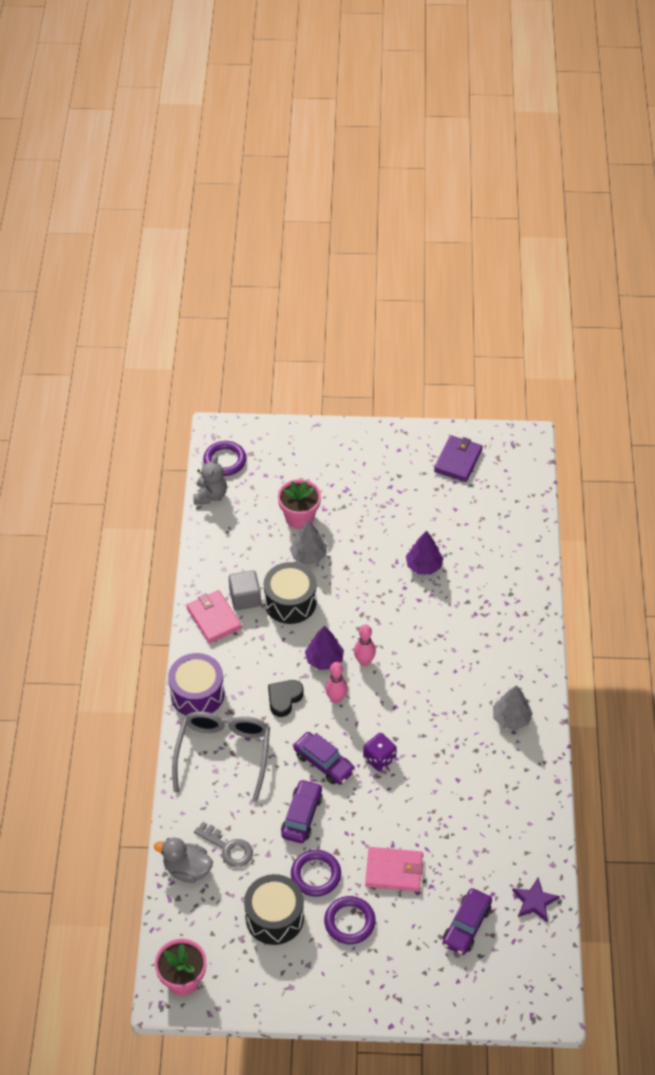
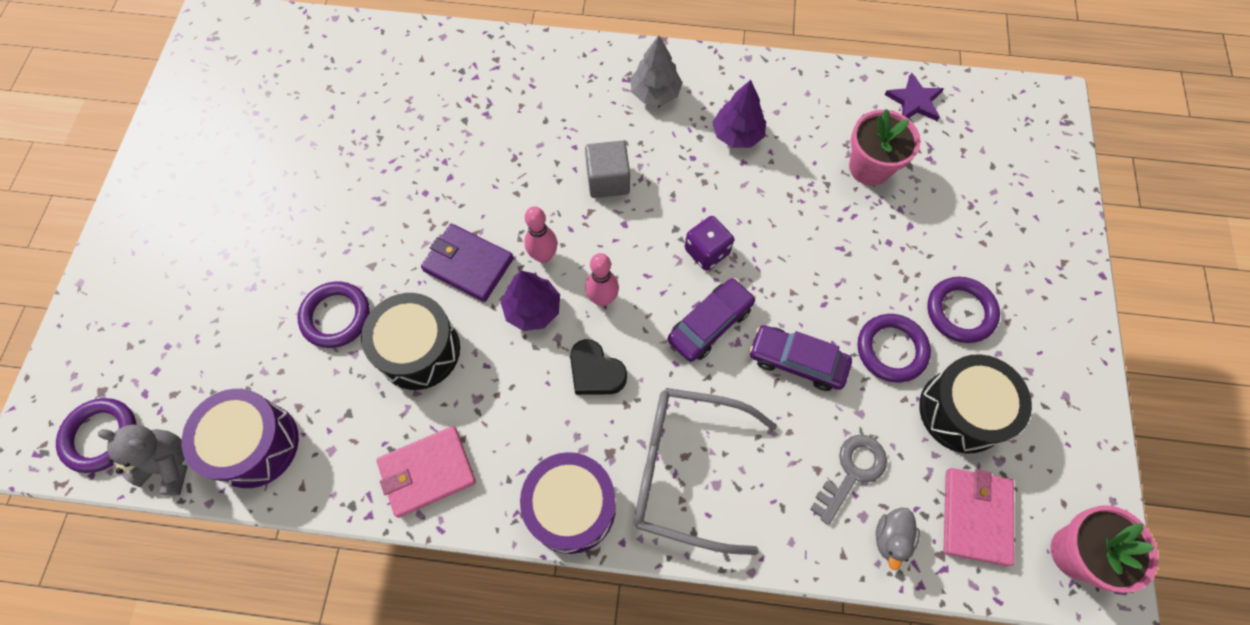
camera: 85 degrees left, 15 degrees up
grey duck [154,837,213,883] -> grey duck [876,507,920,570], size x0.66
grey cube [229,570,261,611] -> grey cube moved to [585,141,630,198]
pink flower pot [278,479,321,529] -> pink flower pot moved to [849,109,921,186]
grey tree [290,520,327,564] -> purple ring [297,281,370,348]
pink wallet [365,847,423,892] -> pink wallet moved to [944,468,1014,566]
purple tree [406,530,443,575] -> purple tree moved to [712,80,766,148]
purple wallet [434,435,483,482] -> purple wallet moved to [421,224,514,302]
purple car [443,888,492,955] -> none
none -> purple drum [182,389,299,488]

